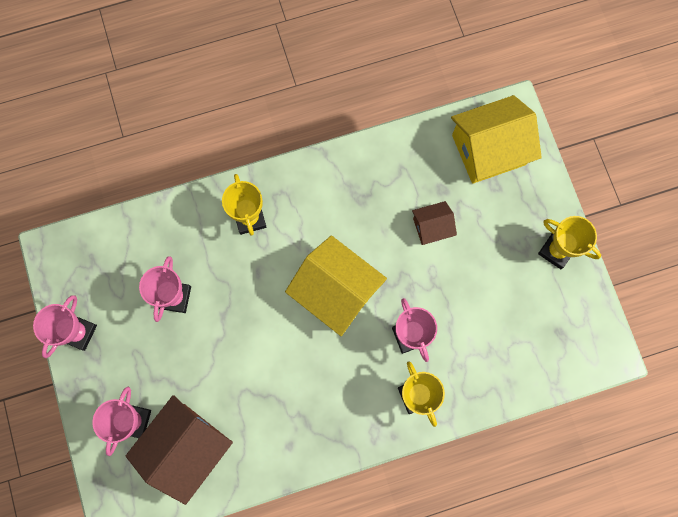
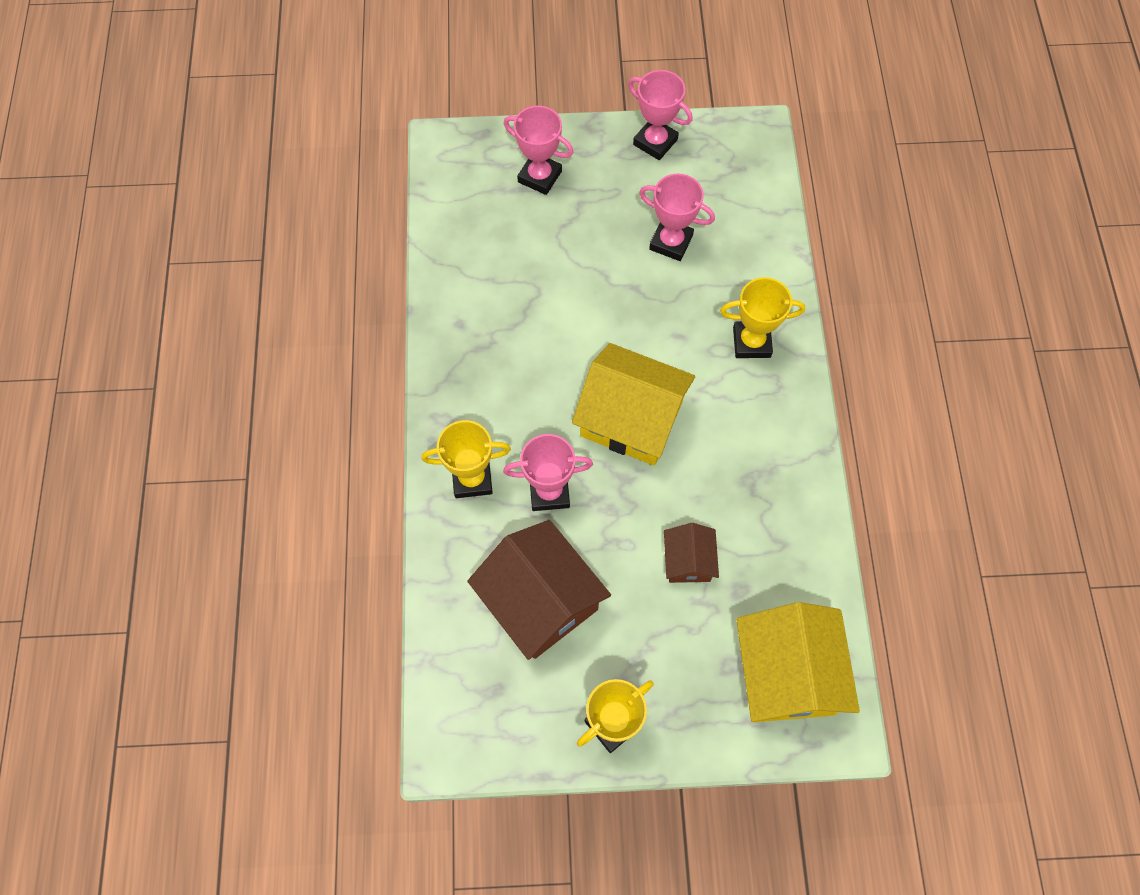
camera: 105 degrees right, 10 degrees down
brown house [126,395,233,505] -> brown house moved to [467,520,611,660]
yellow house [285,235,387,336] -> yellow house turned 60 degrees clockwise [572,343,695,465]

